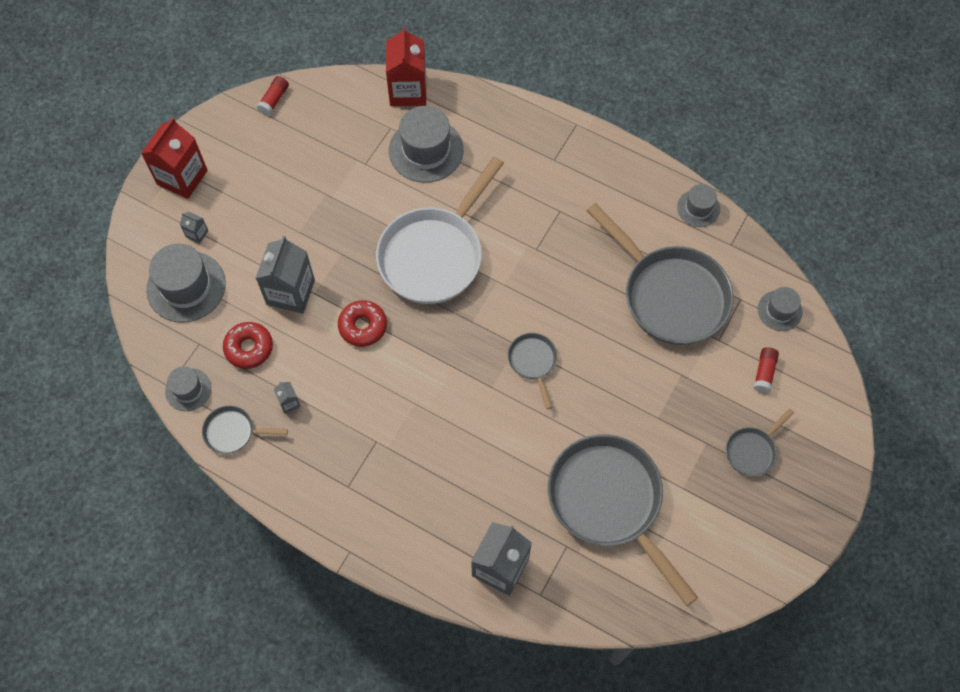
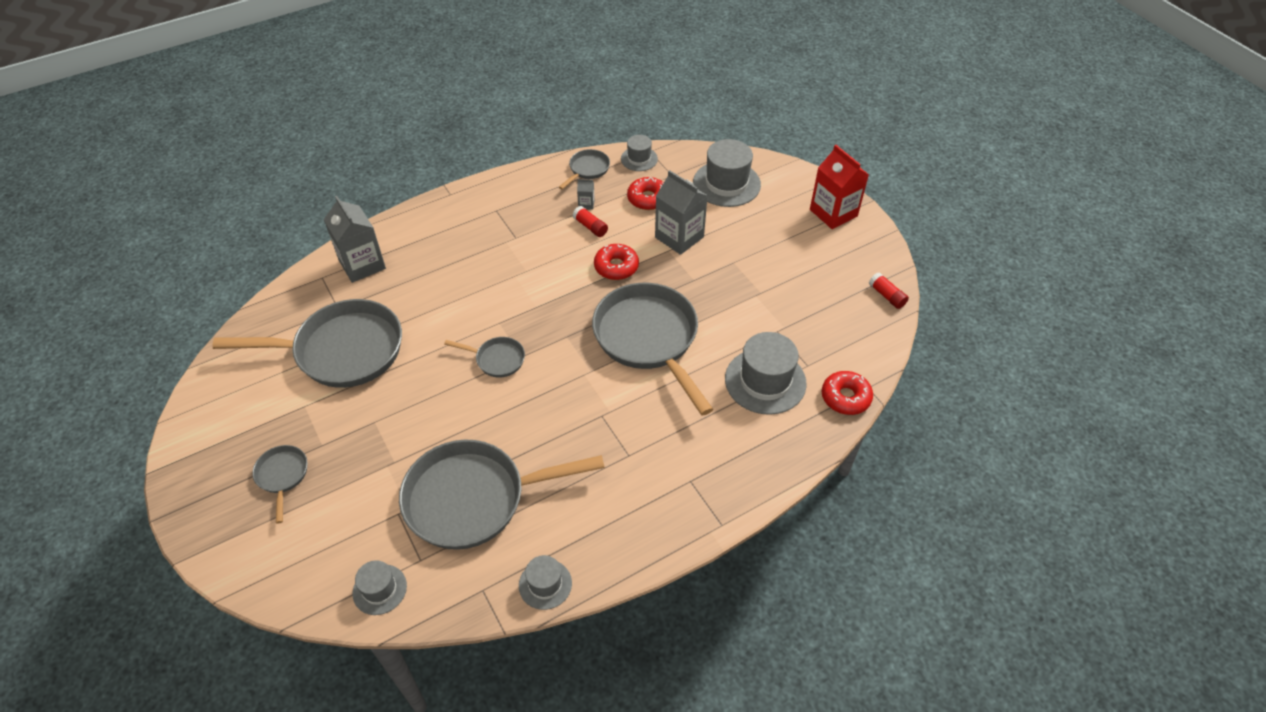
camera: 120 degrees right, 15 degrees down
grey carton [180,212,208,244] -> none
white pan [376,157,504,304] -> grey pan [592,283,713,416]
red carton [386,27,426,106] -> red donut [822,371,873,415]
red glue stick [754,347,779,393] -> red glue stick moved to [573,206,608,237]

